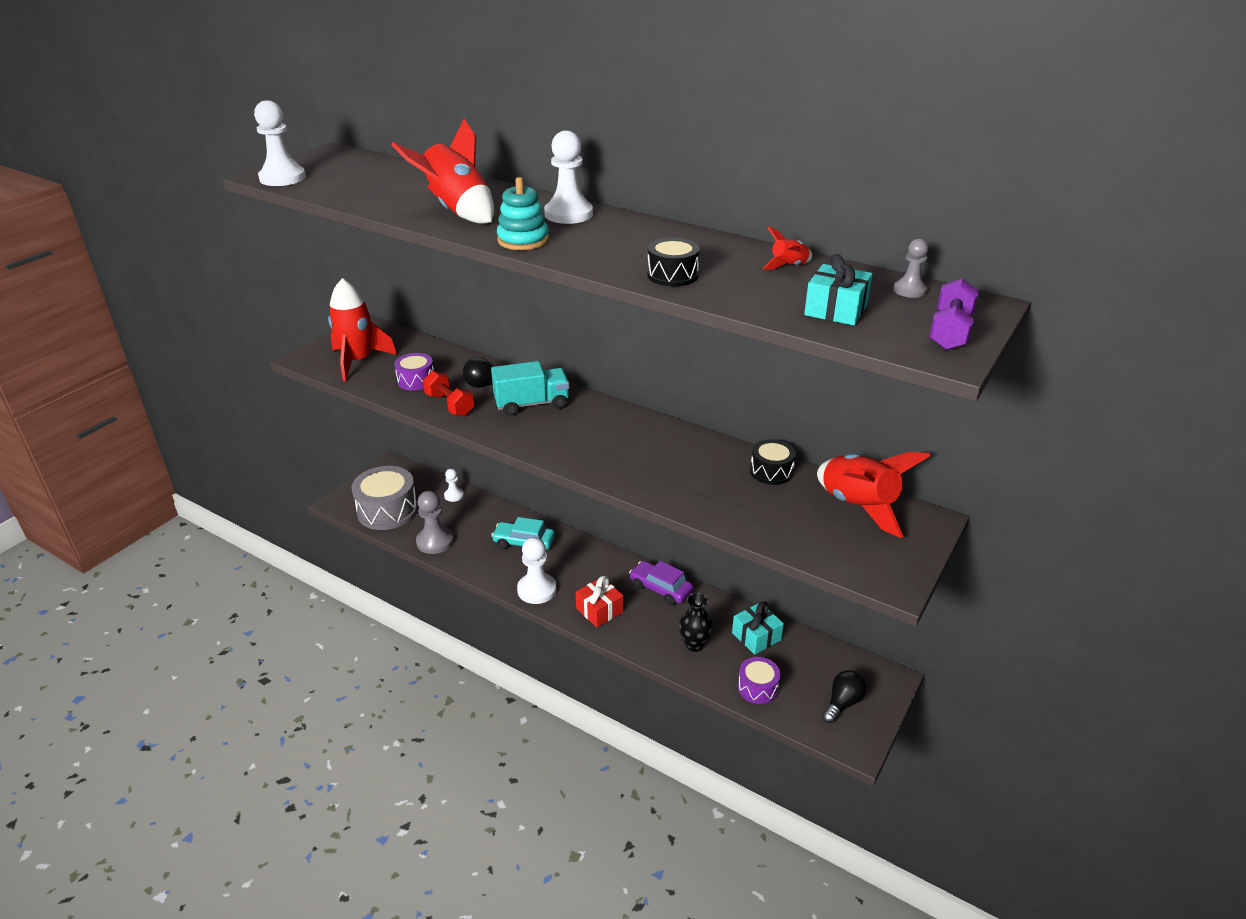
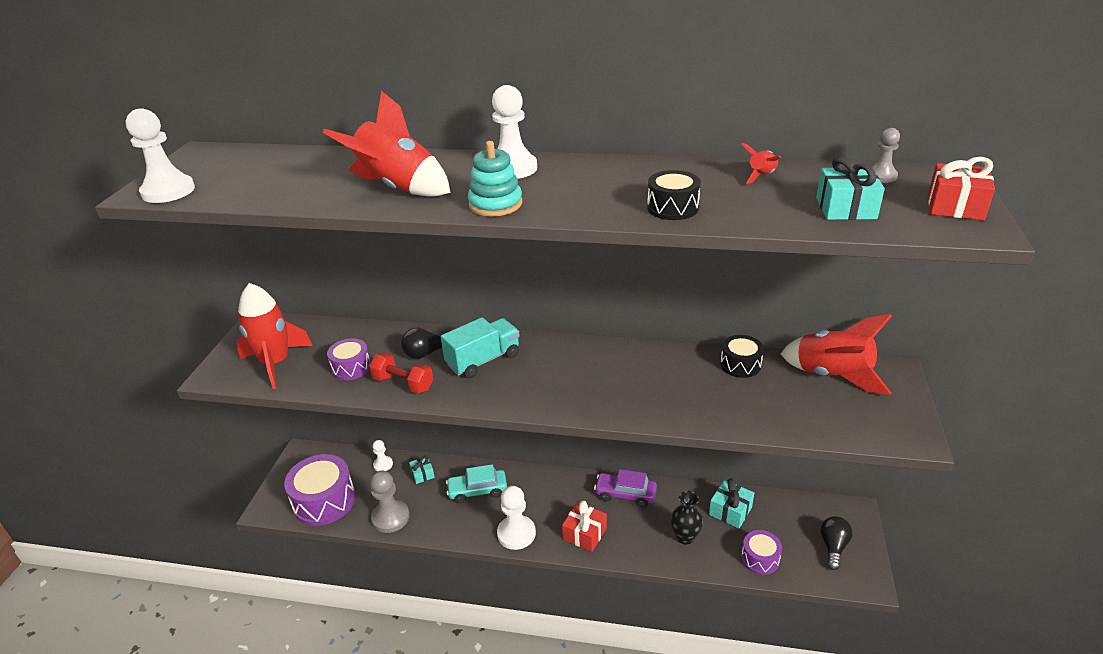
camera: 20 degrees left, 0 degrees up
grey drum [351,466,418,530] -> purple drum [284,454,356,526]
purple dumbbell [929,278,979,350] -> red gift [928,157,995,220]
none -> turquoise gift [409,456,435,484]

